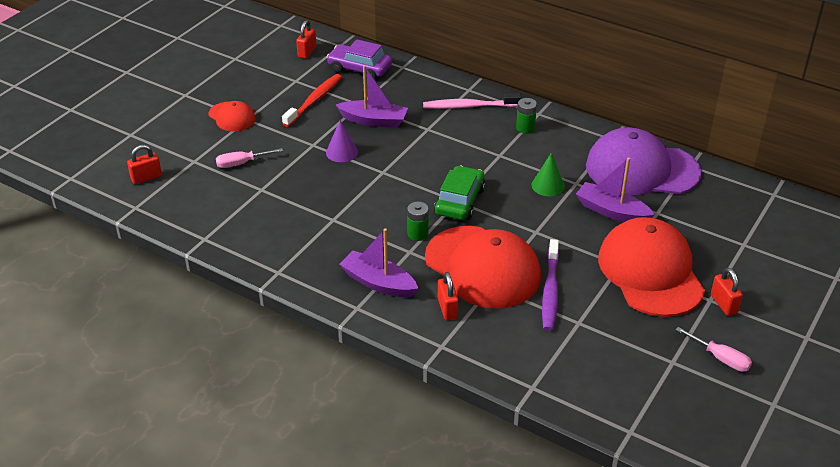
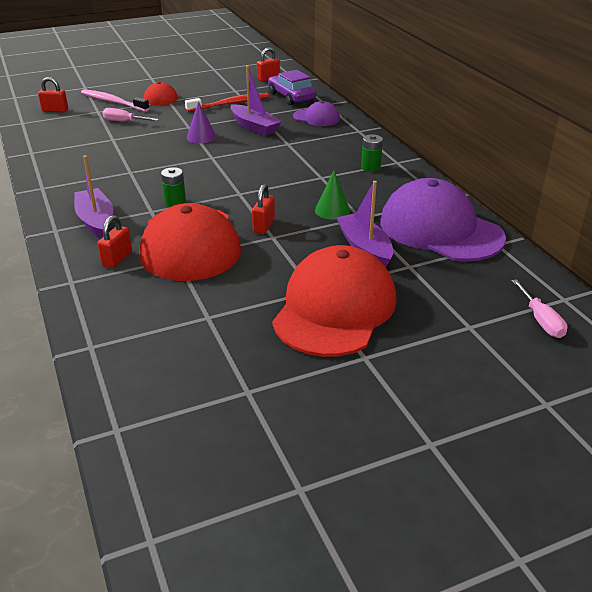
camera: 35 degrees right, 5 degrees down
pink toothbrush [423,93,521,109] -> pink toothbrush moved to [81,89,149,112]
green car [434,166,486,220] -> none
purple toothbrush [542,239,559,331] -> none
pink screwdriver [676,327,752,372] -> pink screwdriver moved to [512,279,567,338]
red padlock [711,268,743,316] -> red padlock moved to [252,184,275,234]
none -> purple cap [293,101,340,126]

